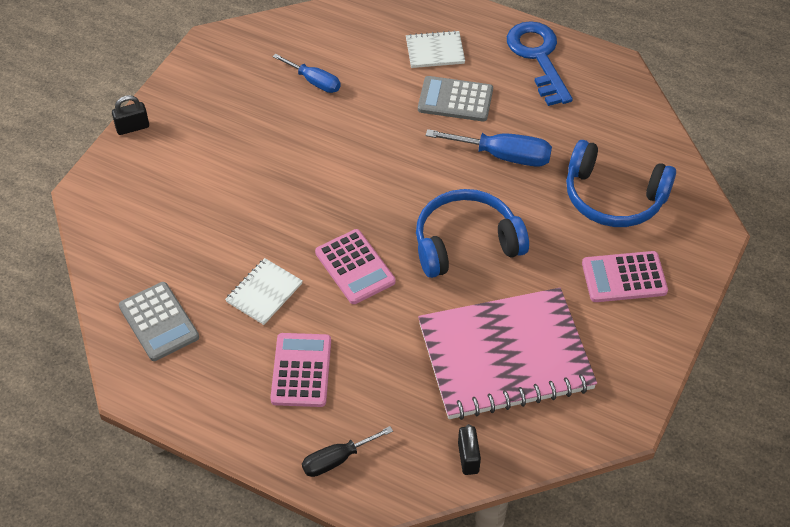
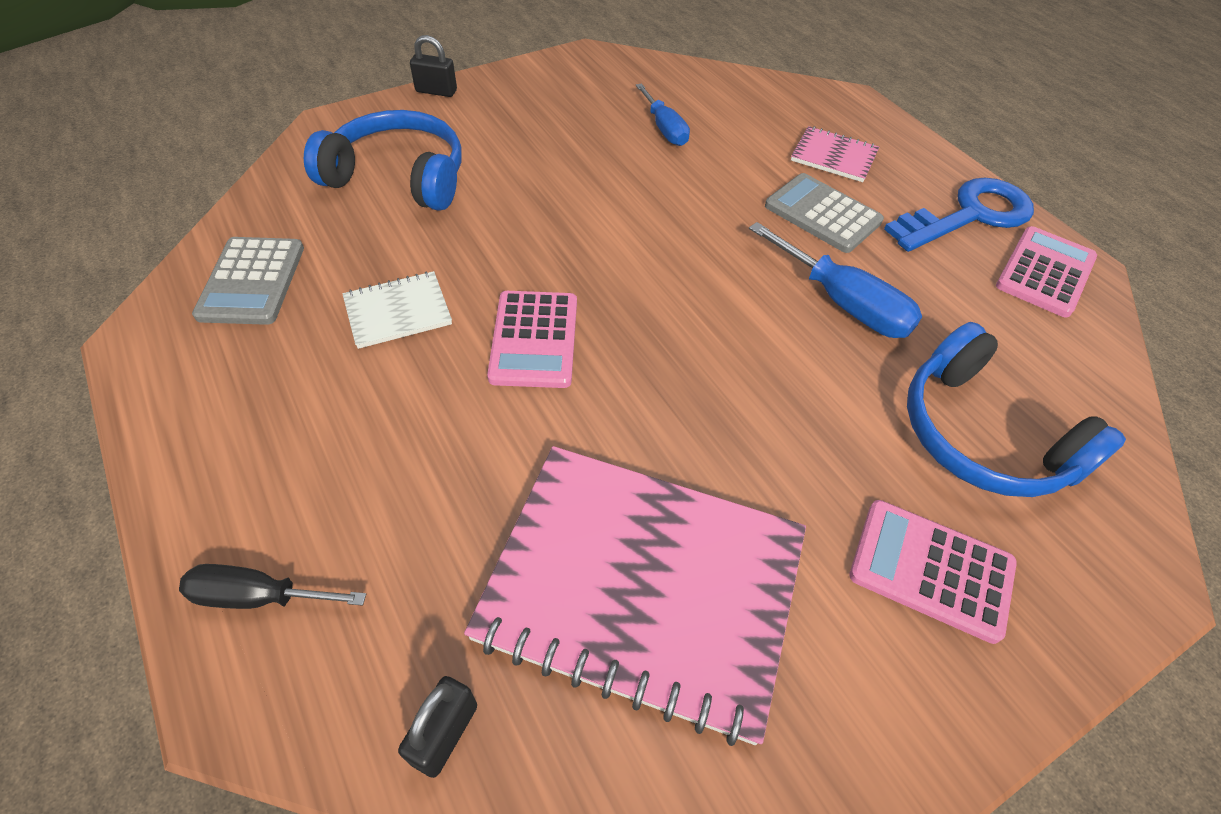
camera: 30 degrees right, 0 degrees up
pink calculator [270,333,331,407] -> pink calculator moved to [996,226,1097,318]
white notebook [406,30,465,68] -> pink notebook [791,126,879,182]
blue headphones [416,189,529,278] -> blue headphones moved to [304,110,462,210]
blue key [507,21,573,106] -> blue key turned 45 degrees clockwise [884,178,1034,252]

